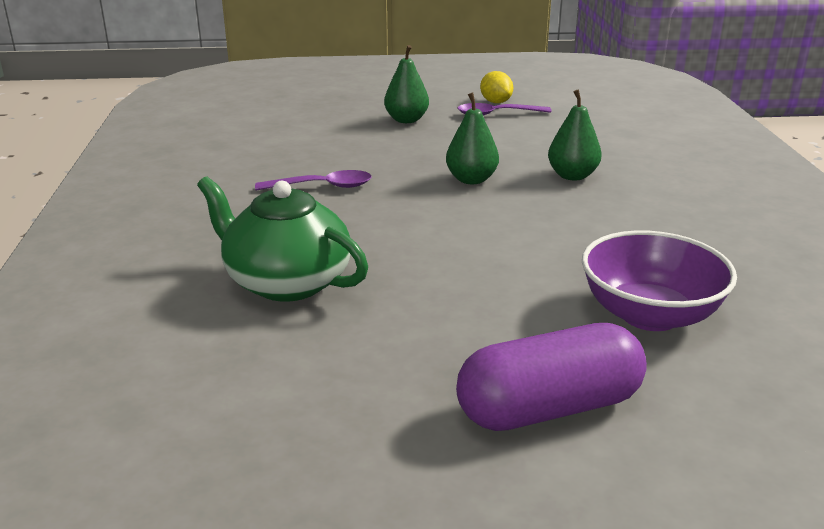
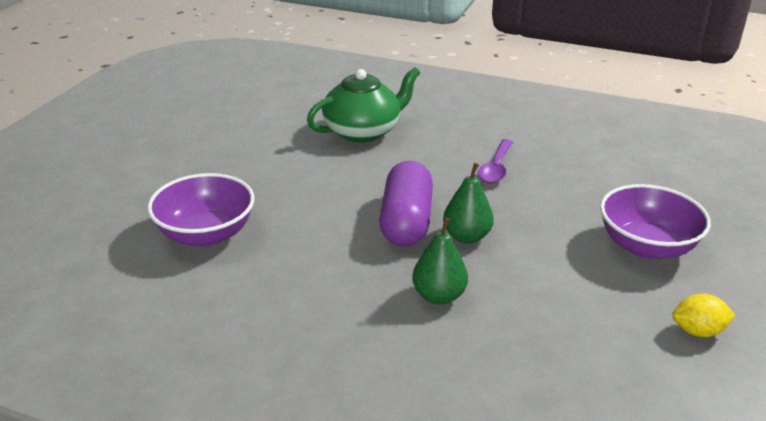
camera: 115 degrees right, 5 degrees up
green pear [384,45,429,123] -> purple bowl [600,184,711,259]
purple capsule [456,323,647,431] -> purple capsule moved to [379,161,433,246]
purple spoon [457,103,552,115] -> none

